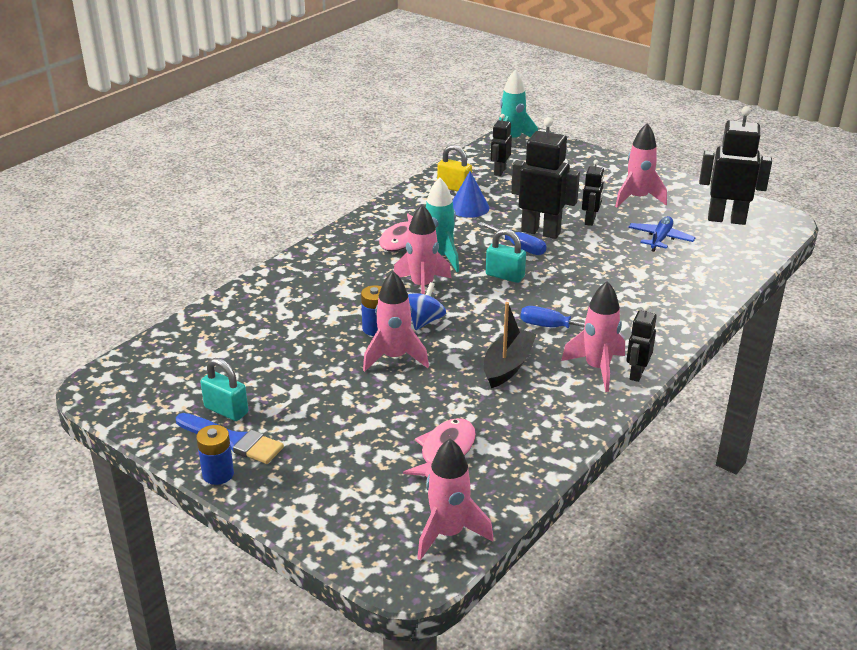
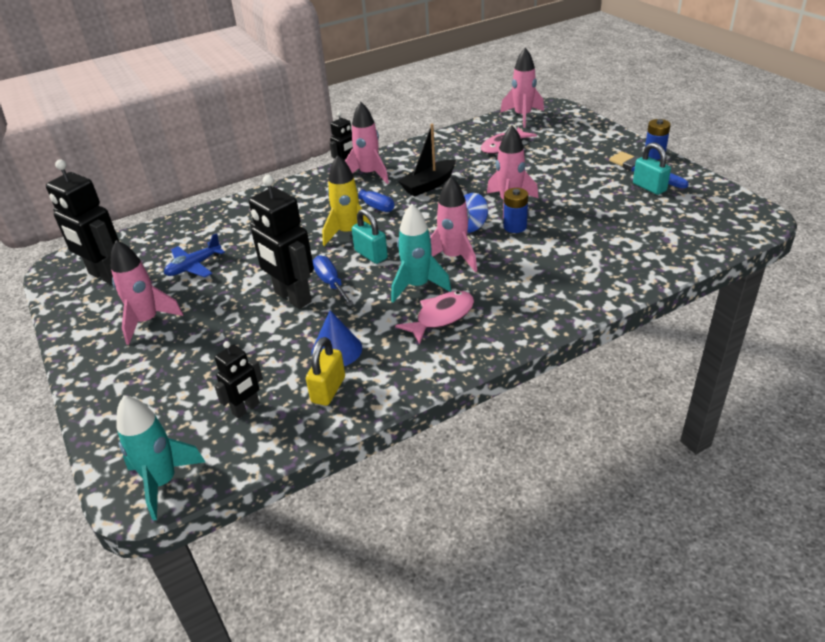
camera: 155 degrees left, 5 degrees up
yellow padlock [437,145,472,192] -> yellow padlock turned 60 degrees clockwise [306,337,345,406]
black robot [582,160,604,226] -> none
none -> yellow rocket [322,155,371,246]

